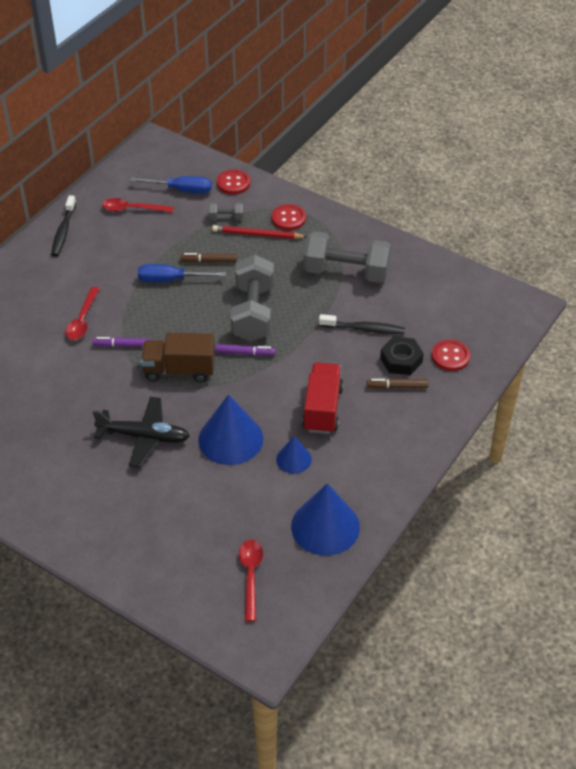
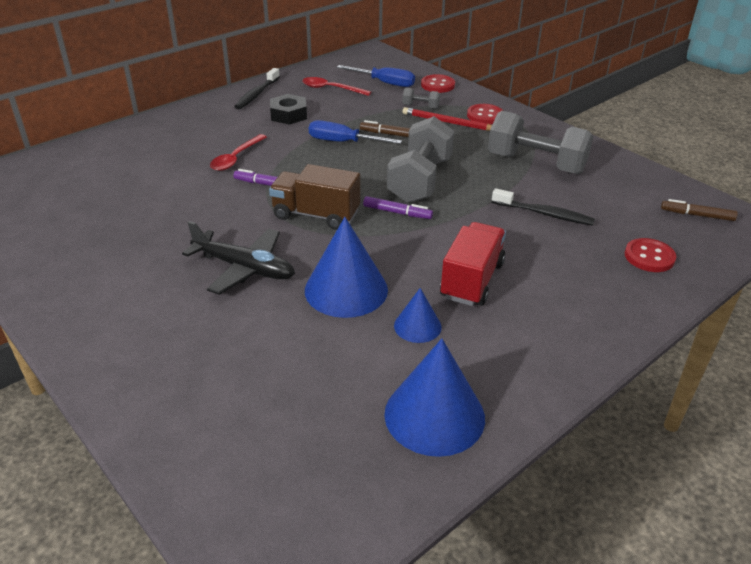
camera: 15 degrees right, 10 degrees down
red spoon [239,540,263,622] -> none
brown marker [367,379,428,389] -> brown marker moved to [661,199,738,221]
black nut [380,336,424,375] -> black nut moved to [270,94,307,125]

